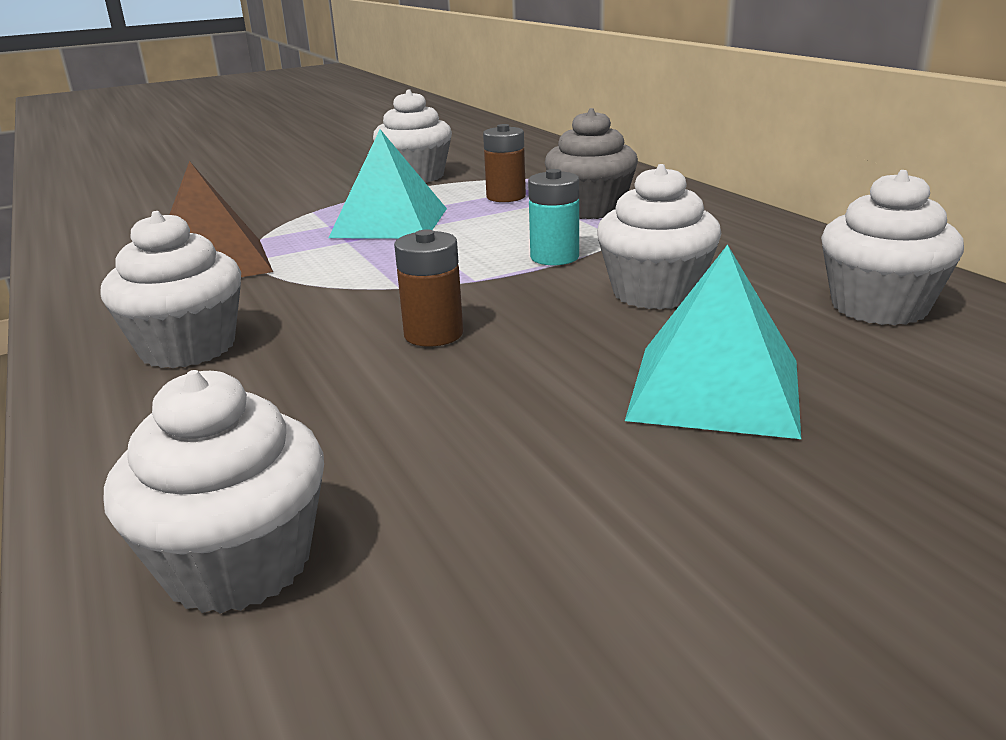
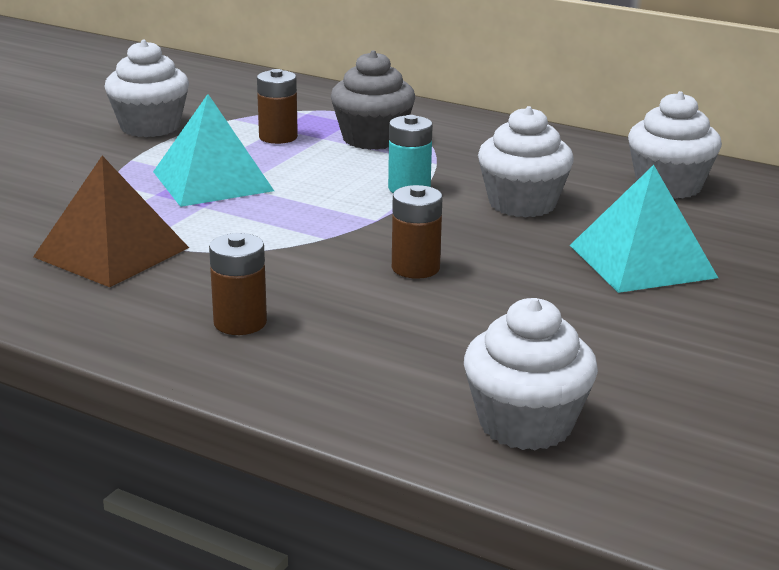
camera: 35 degrees left, 0 degrees up
white cupcake [100,211,241,368] -> brown battery [209,233,267,335]

